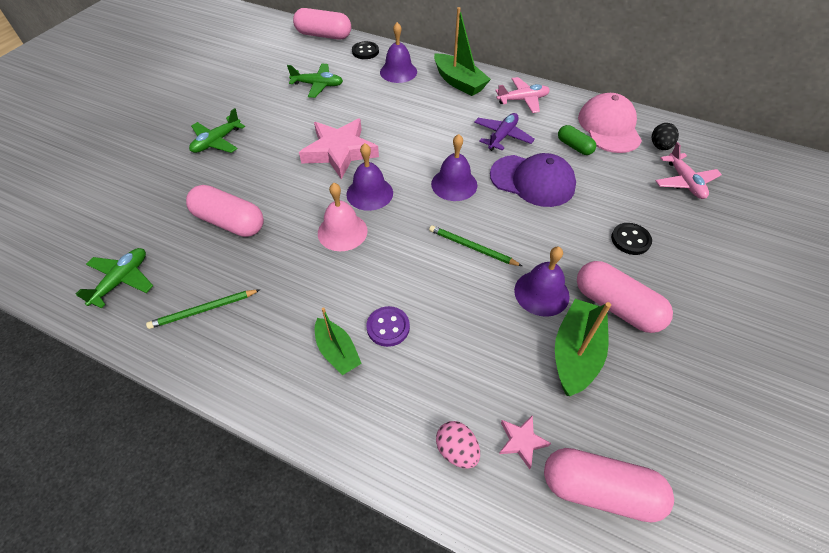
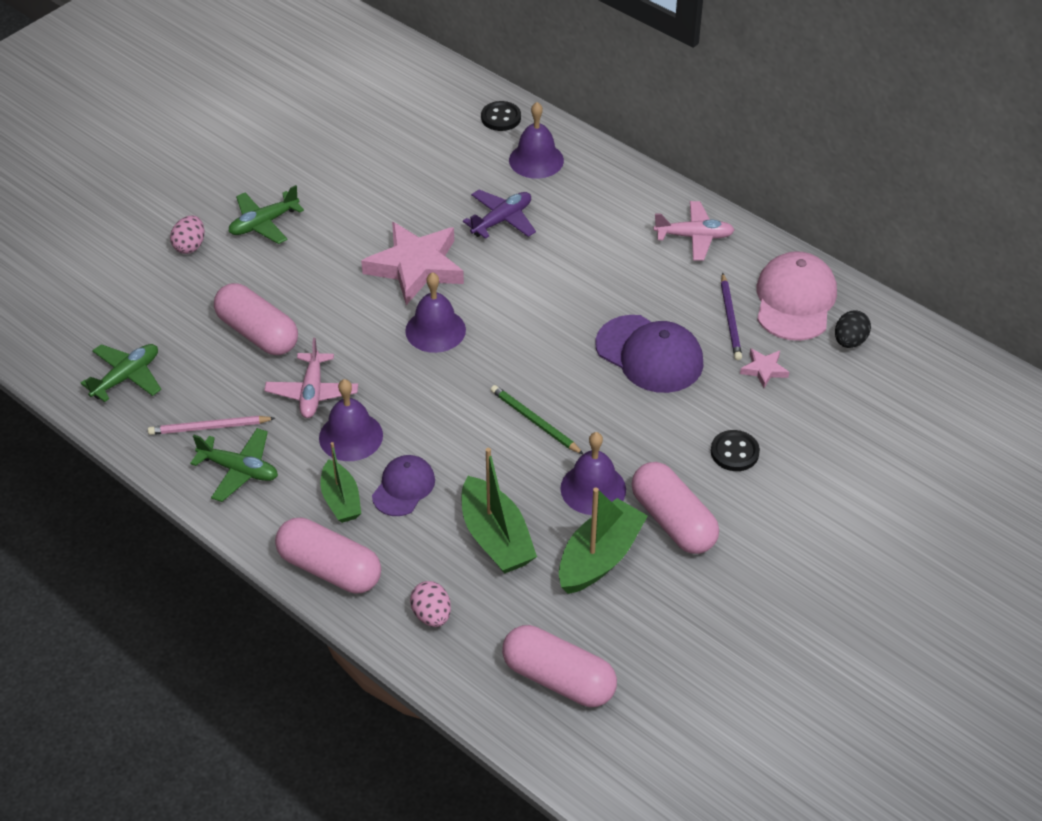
camera: 15 degrees right, 5 degrees down
green pencil [146,290,260,329] -> pink pencil [148,416,275,435]
green plane [287,64,343,98] -> green plane moved to [190,428,278,502]
pink capsule [293,8,351,39] -> pink capsule moved to [275,518,381,594]
pink bell [318,183,368,251] -> none
purple button [367,306,410,347] -> purple cap [372,455,435,516]
purple bell [431,134,477,201] -> purple bell moved to [319,379,383,461]
green boat [434,7,491,96] -> green boat moved to [462,448,537,574]
purple plane [474,113,535,151] -> purple plane moved to [463,190,536,239]
pink star [499,415,551,469] -> pink star moved to [740,348,789,388]
green capsule [558,125,596,155] -> purple pencil [721,273,742,360]
pink plane [655,142,722,199] -> pink plane moved to [264,338,358,418]
none -> pink egg [170,215,205,254]

